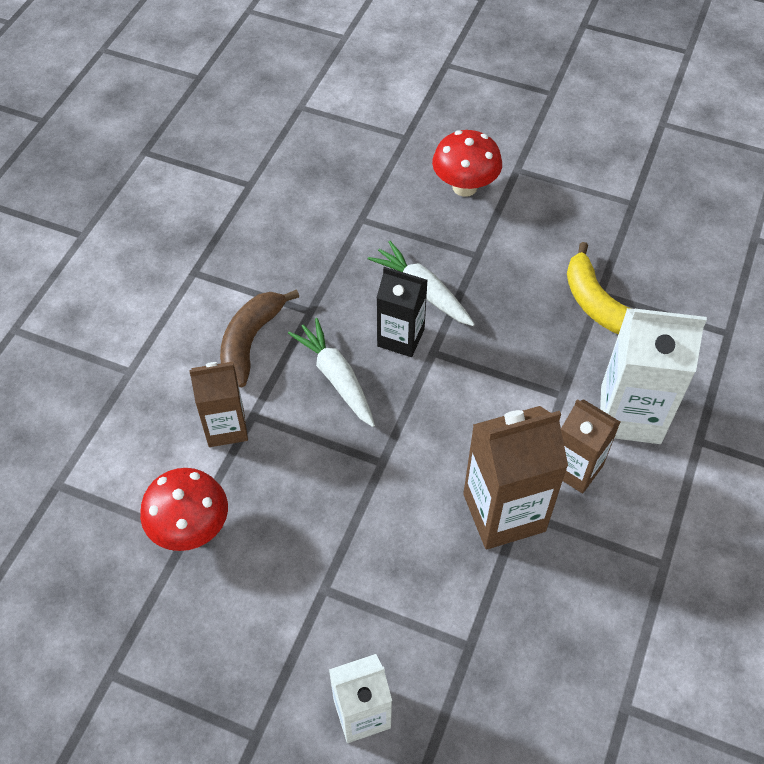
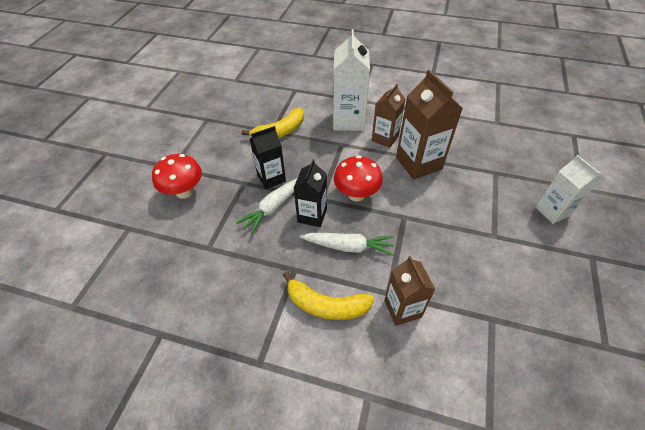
camera: 95 degrees left, 5 degrees down
red mushroom [140,468,228,551] -> red mushroom moved to [334,155,383,201]
brown banana [220,289,299,387] -> yellow banana [283,271,374,320]
white carrot [288,318,375,427] -> white carrot turned 135 degrees counterclockwise [300,233,394,256]
none -> black carton [250,126,286,189]

